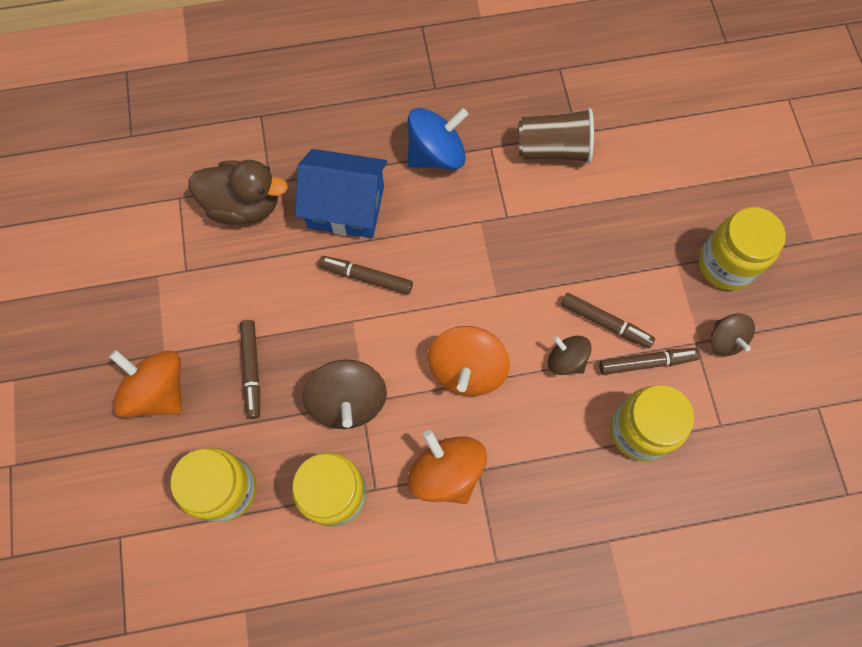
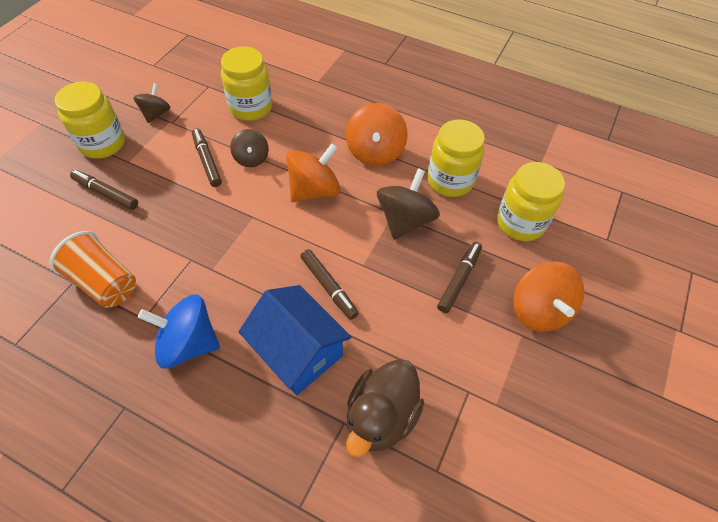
camera: 145 degrees left, 15 degrees down
brown duck [188,160,288,225] -> brown duck turned 105 degrees counterclockwise [346,359,424,457]
brown cup [519,108,594,164] -> orange cup [50,231,136,308]
brown marker [599,348,700,375] -> brown marker moved to [70,170,138,210]

